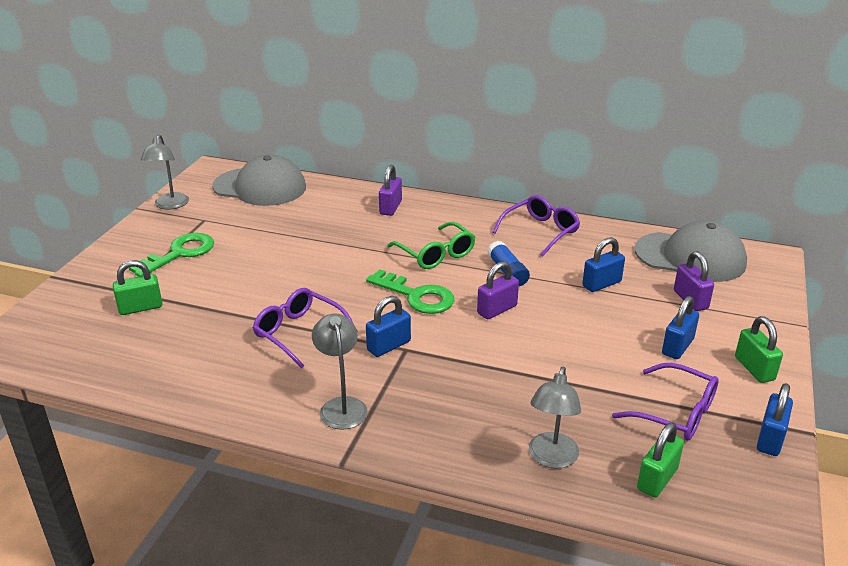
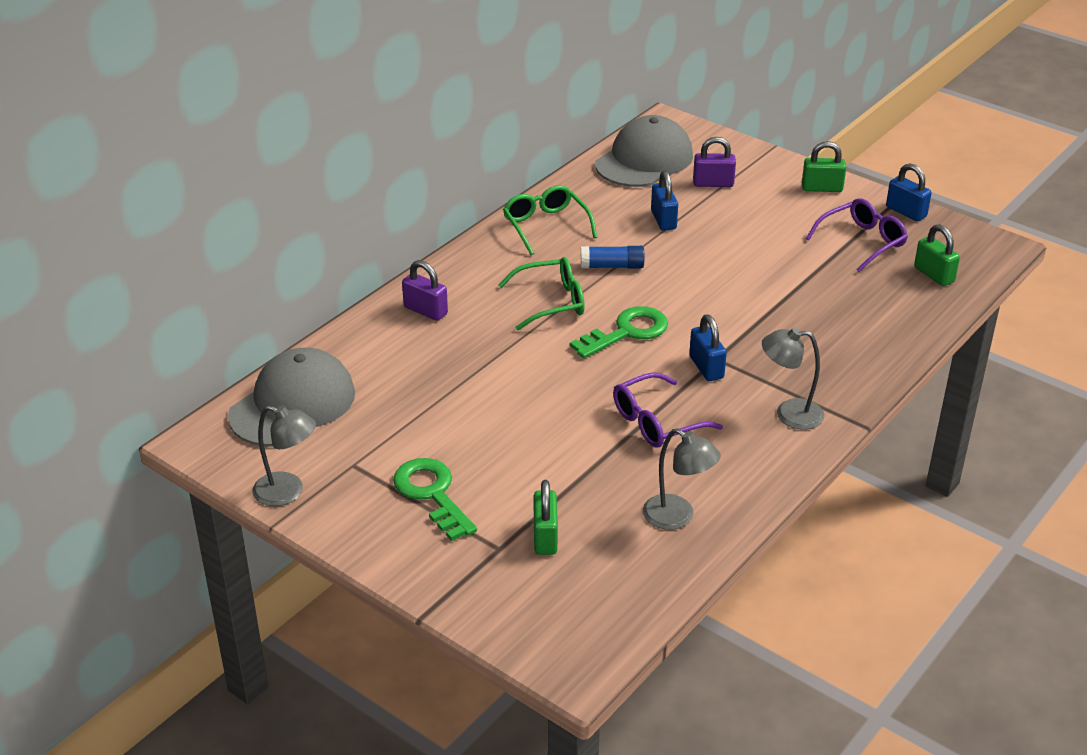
camera: 70 degrees left, 5 degrees up
purple padlock [477,261,519,319] -> none
purple glasses [493,195,580,256] -> green glasses [503,185,597,255]
grey lamp [529,367,581,468] -> grey lamp moved to [643,428,721,530]
blue padlock [662,296,699,359] -> none

